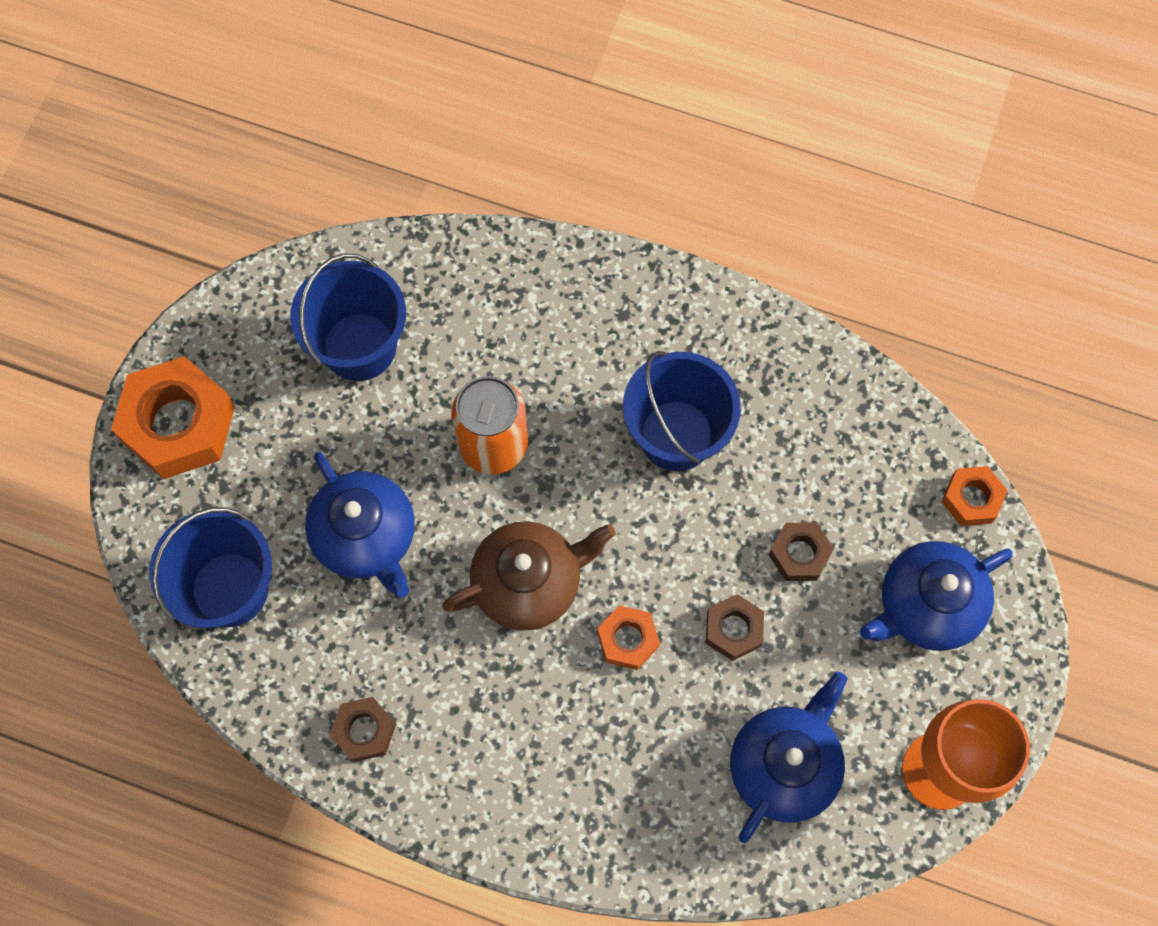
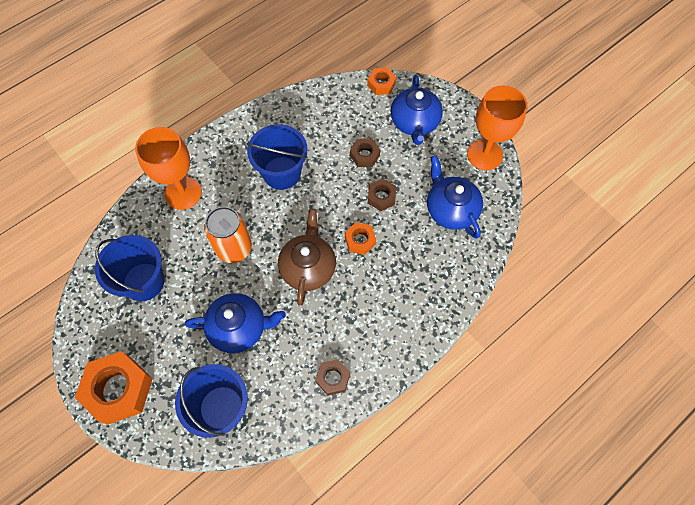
camera: 60 degrees left, 5 degrees down
none -> orange goblet [135,127,202,210]

